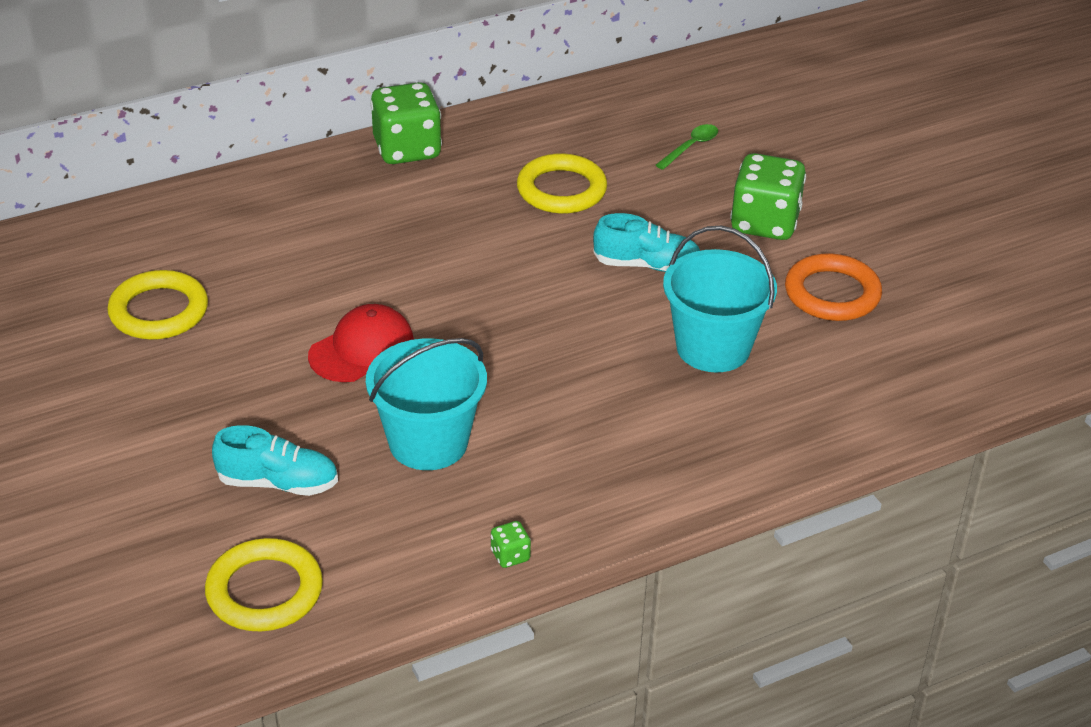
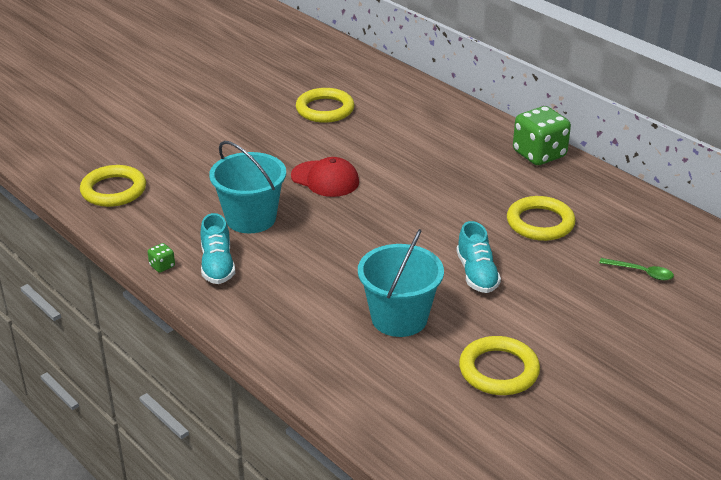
camera: 75 degrees right, 5 degrees down
turquoise shoe [212,425,338,496] -> turquoise shoe moved to [200,213,235,284]
green dice [730,153,806,240] -> none
orange ring [785,253,882,321] -> yellow ring [459,336,540,395]

